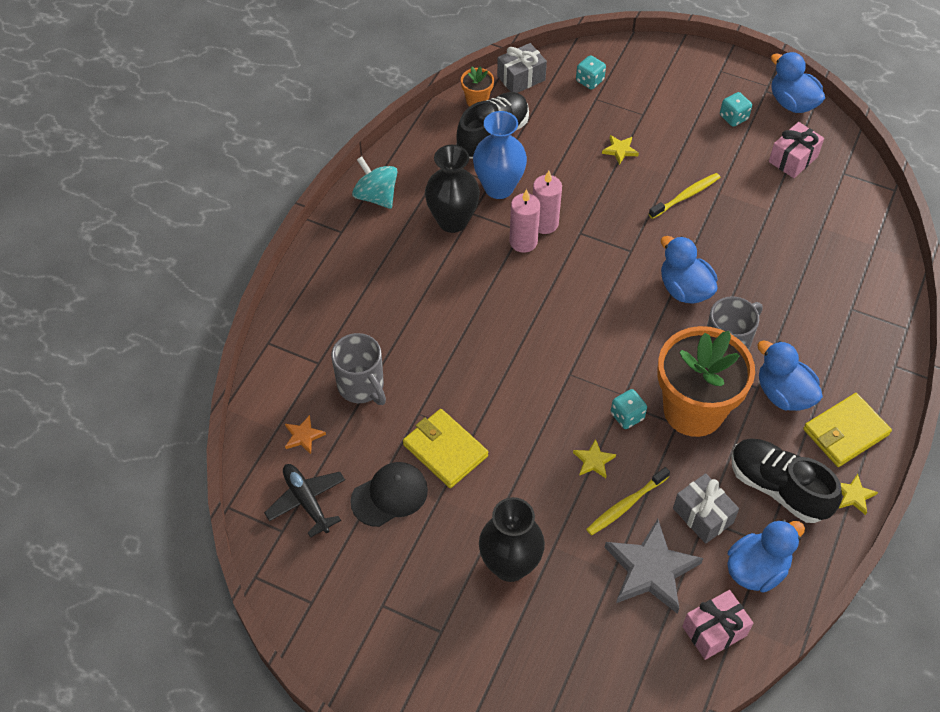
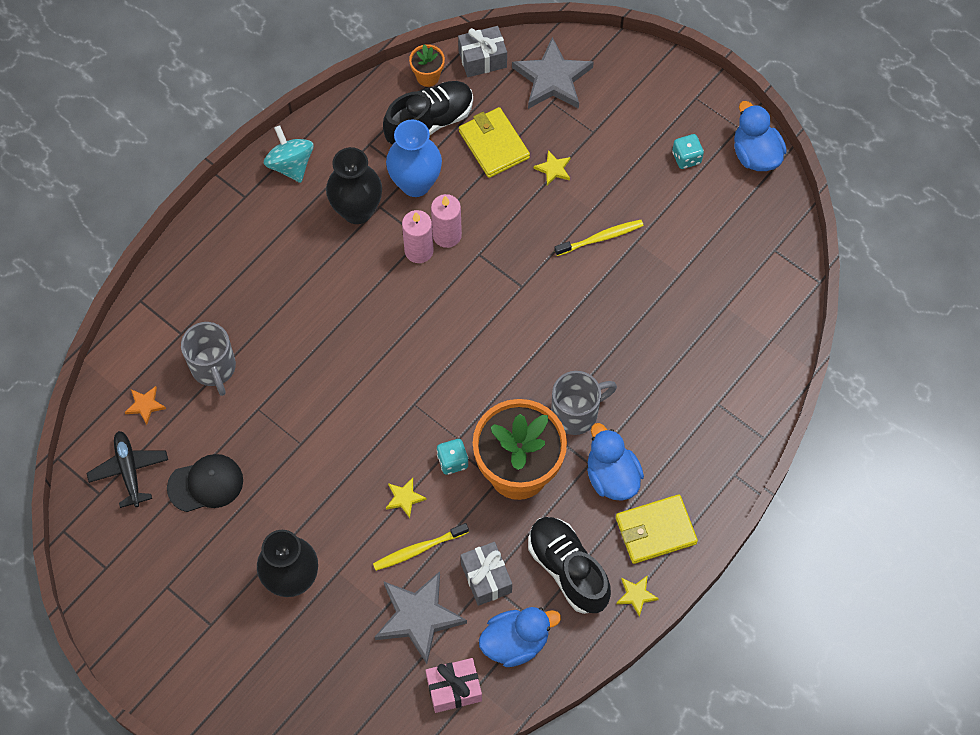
camera: 15 degrees right, 10 degrees up
yellow wallet [403,409,488,488] -> yellow wallet moved to [459,107,530,178]
turquoise dice [576,55,606,90] -> grey star [512,37,594,109]
blue duck [661,236,717,304] -> none
pink gift [769,122,824,178] -> none

